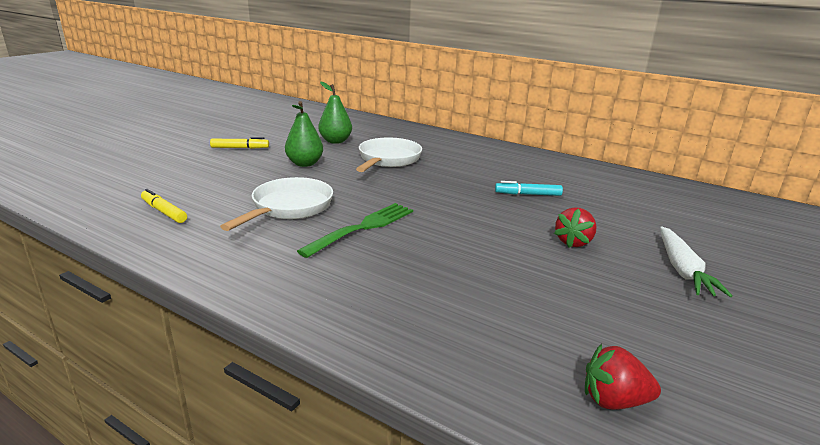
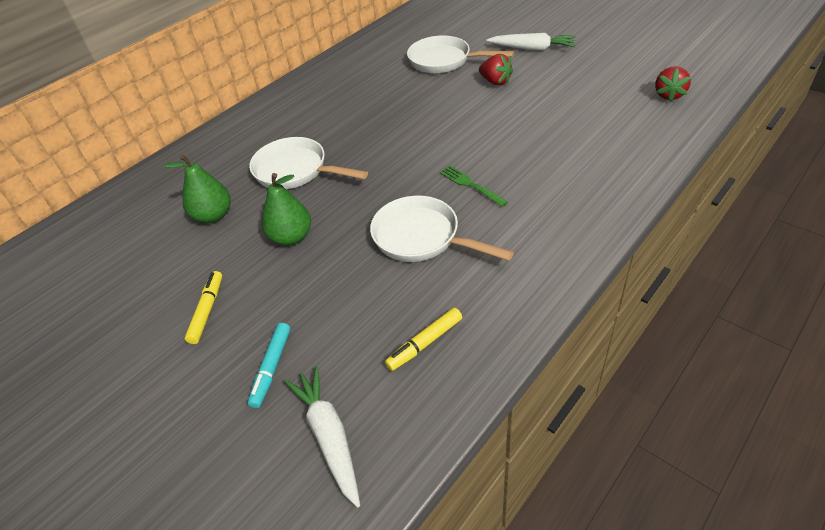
camera: 75 degrees left, 20 degrees up
green fork [297,203,413,258] -> green fork [440,166,508,207], size x0.62
turquoise marker [495,181,563,196] -> turquoise marker moved to [248,323,290,408]
none -> white carrot [285,366,360,508]
none -> white pan [407,35,514,73]

